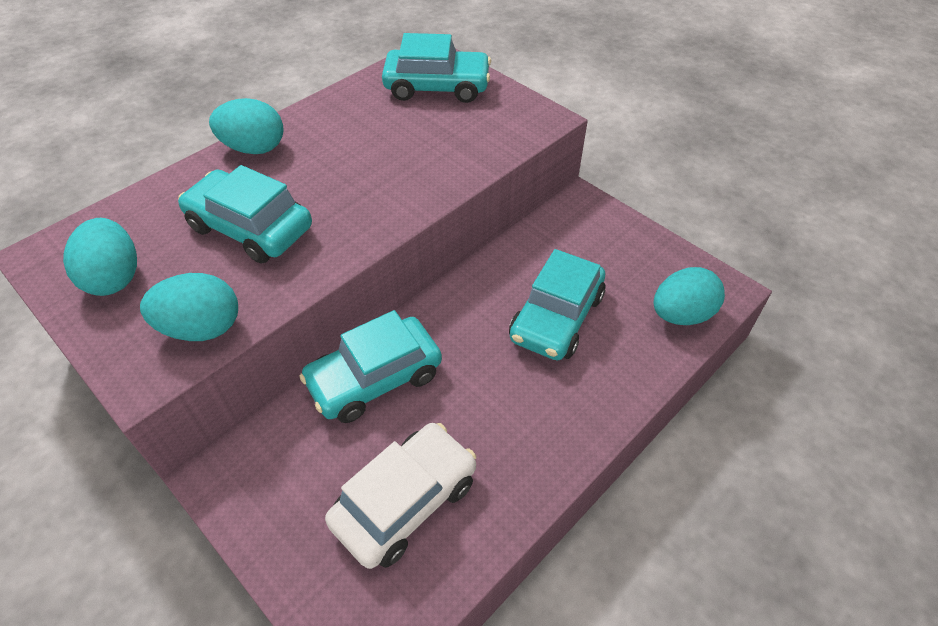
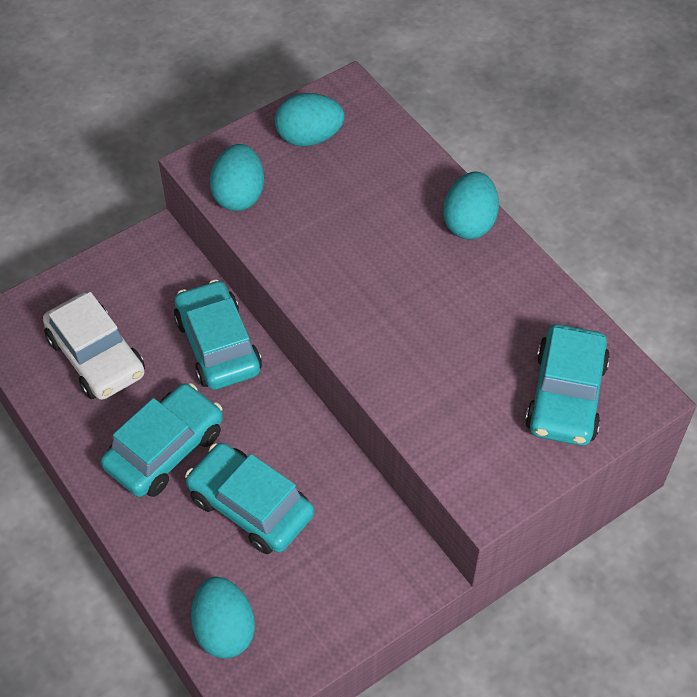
camera: 100 degrees right, 5 degrees up
turquoise car [178,165,312,263] -> turquoise car moved to [101,383,223,497]

